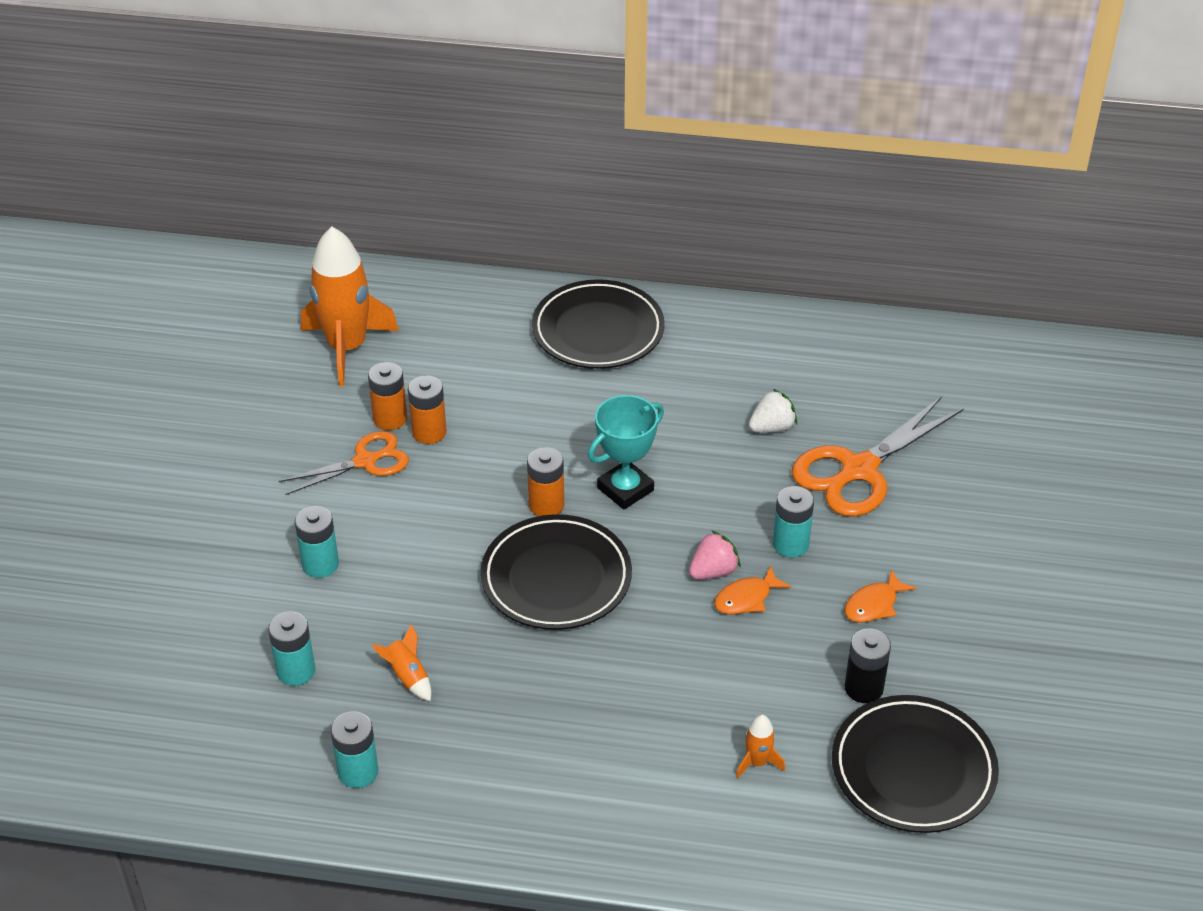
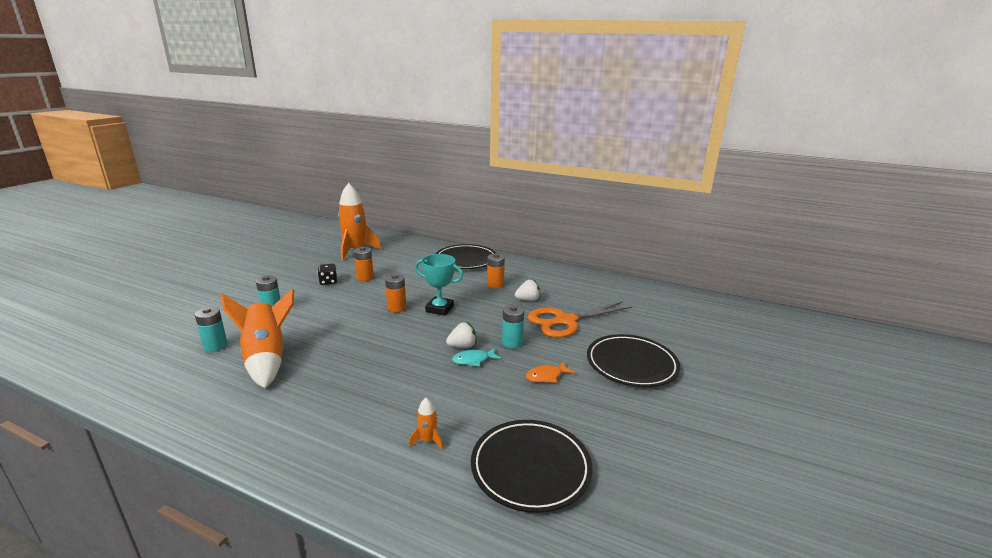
camera: 15 degrees right, 20 degrees down
orange scissors [279,431,409,495] -> black dice [318,264,337,285]
turquoise battery [331,711,378,788] -> none
orange battery [368,362,407,430] -> orange battery moved to [487,253,505,289]
orange rocket [372,624,431,701] -> orange rocket [221,289,294,388], size x2.41
black plate [481,514,632,630] -> black plate moved to [587,334,680,387]
turquoise trophy [588,395,664,509] -> turquoise trophy turned 45 degrees clockwise [415,254,463,316]
pink strawberry [689,530,741,580] -> white strawberry [446,322,477,348]
orange fish [714,566,791,615] -> turquoise fish [452,348,501,366]
black battery [845,628,891,703] -> none

